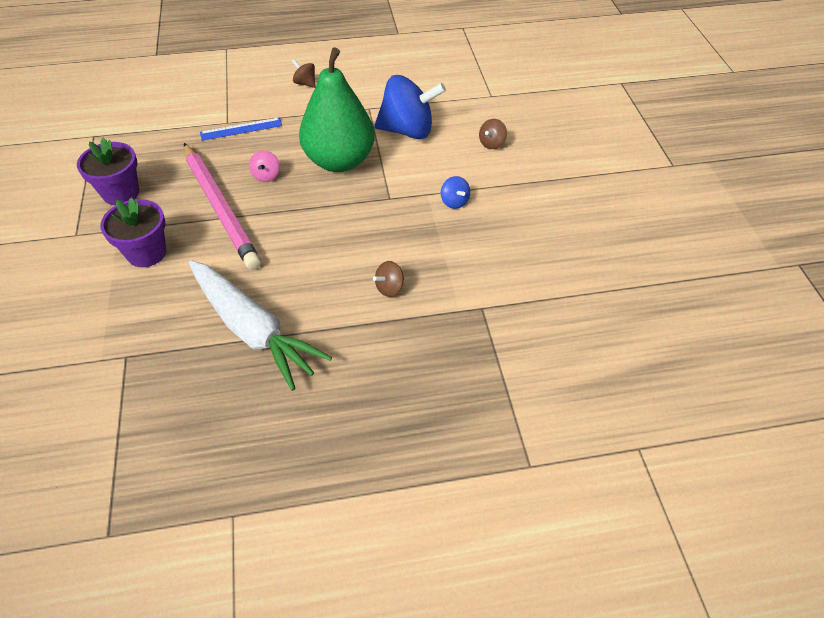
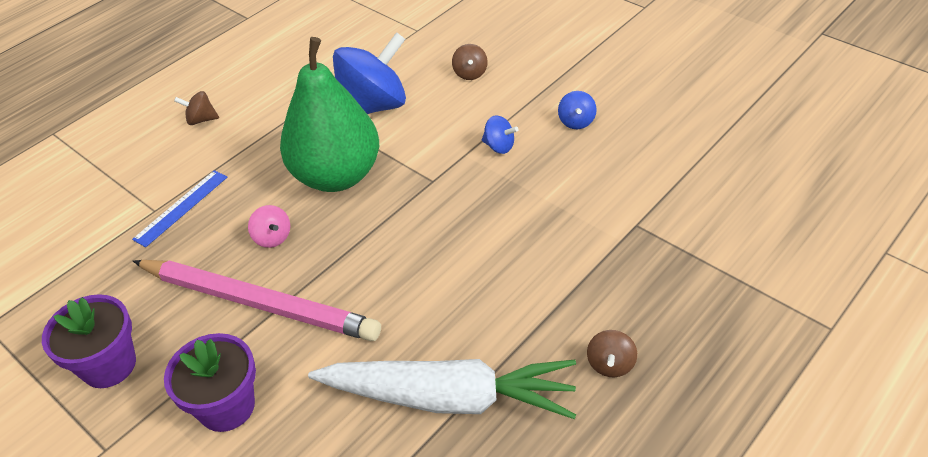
camera: 35 degrees left, 5 degrees down
brown spinning top [373,261,404,297] -> brown spinning top moved to [587,330,637,377]
none -> blue spinning top [558,91,597,129]

